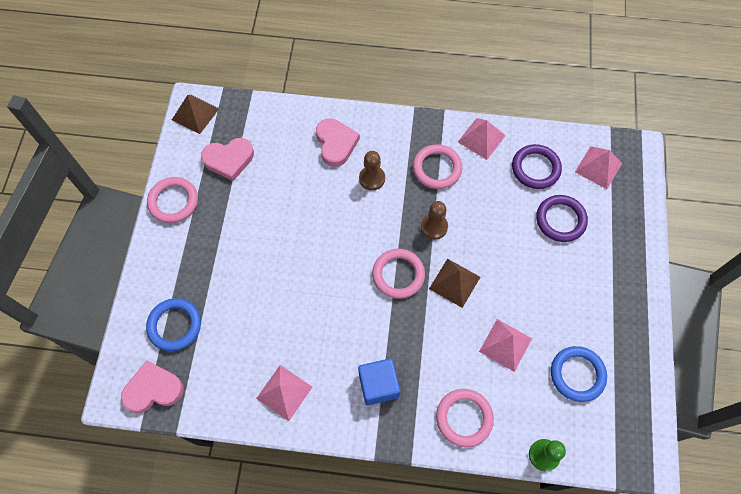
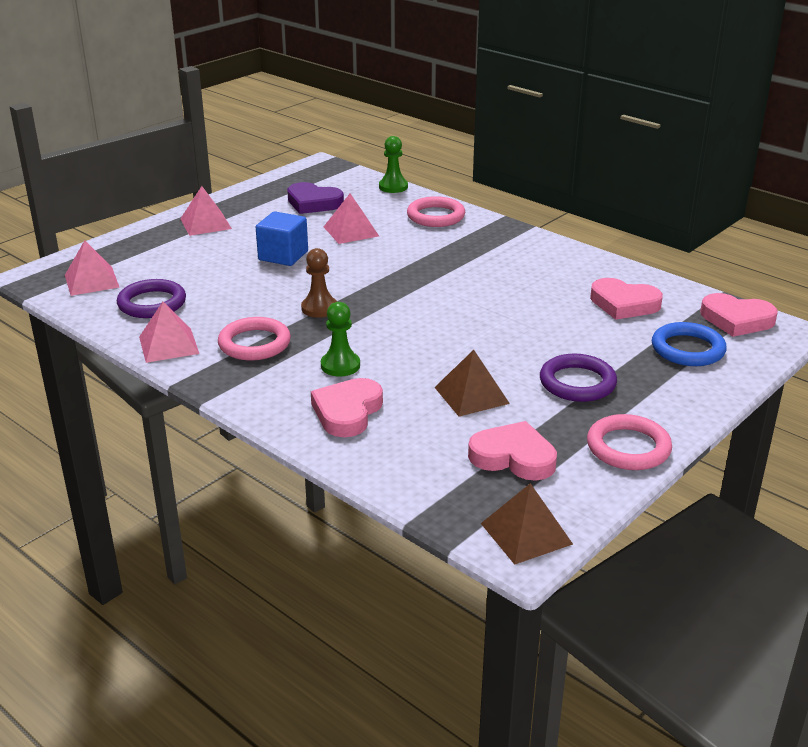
camera: 145 degrees left, 35 degrees down
pink pyramid [256,365,312,421] -> pink pyramid moved to [180,186,232,236]
blue cube [358,358,400,405] -> blue cube moved to [256,211,308,266]
brown pawn [359,151,385,190] -> green pawn [321,302,360,376]
pink ring [372,249,425,299] -> none
brown pyramid [429,259,480,308] -> brown pyramid moved to [434,350,510,417]
purple ring [536,195,588,242] -> purple ring moved to [540,354,617,402]
blue ring [551,346,607,402] -> purple heart [287,182,344,214]
none -> pink heart [590,278,663,320]

